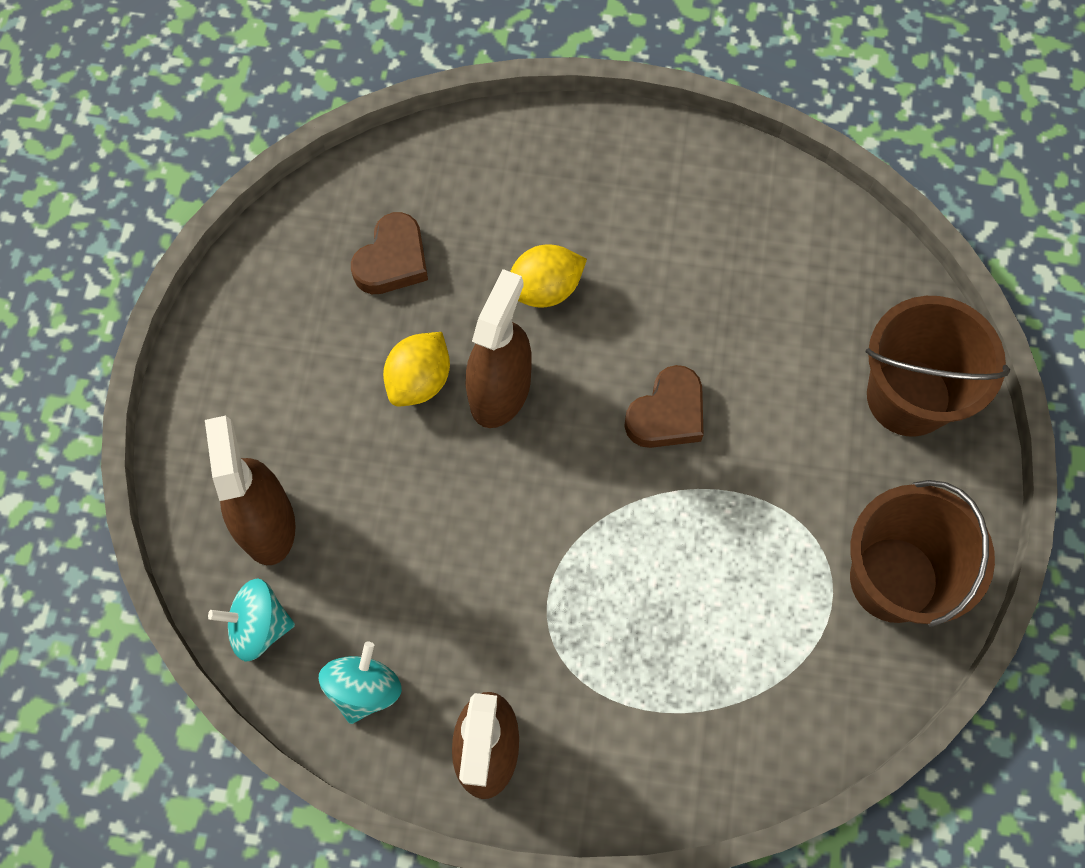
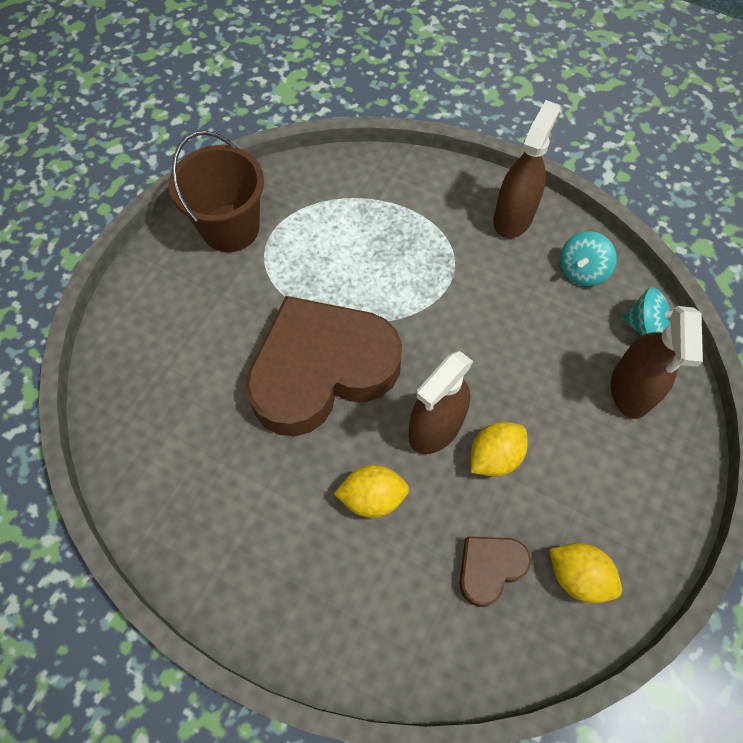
camera: 160 degrees left, 5 degrees down
brown heart [624,365,704,448] -> brown heart [245,296,402,437], size x2.29
brown bucket [866,296,1010,437] -> none
none -> yellow lemon [549,543,622,603]

